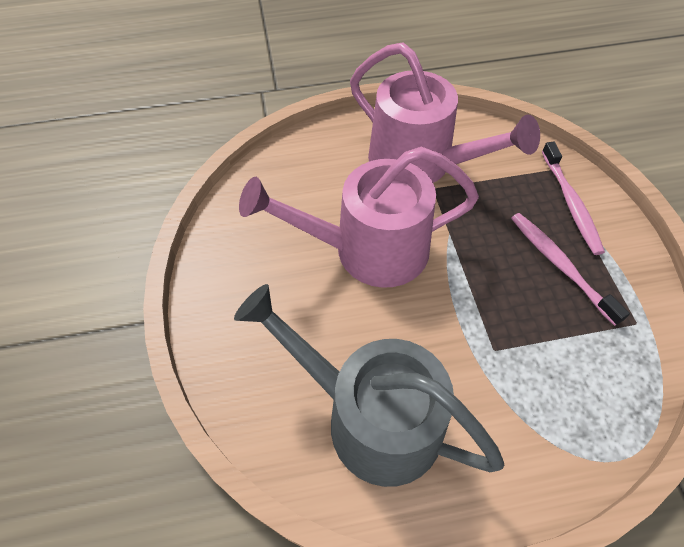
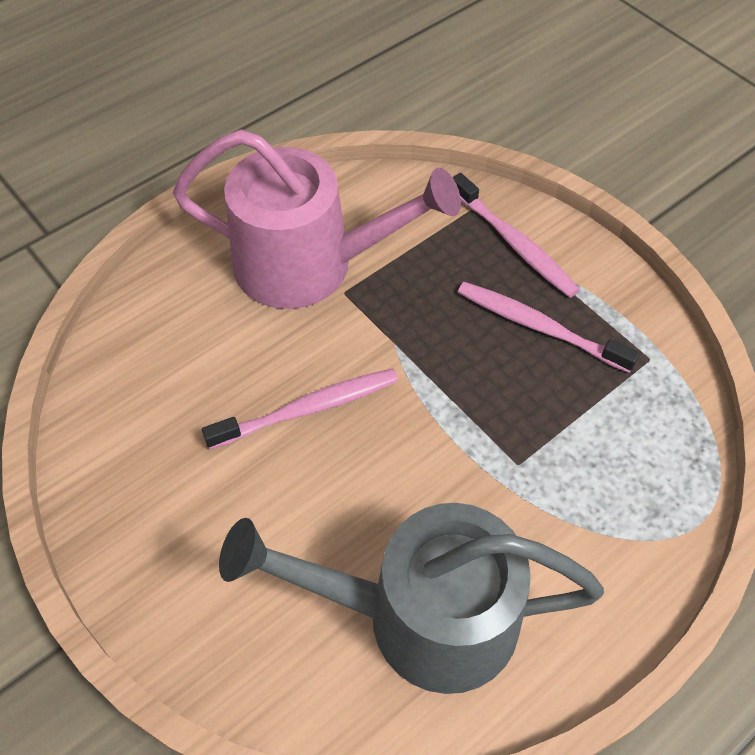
camera: 30 degrees left, 0 degrees up
pink watering can [239,147,479,288] -> pink toothbrush [202,368,398,449]

